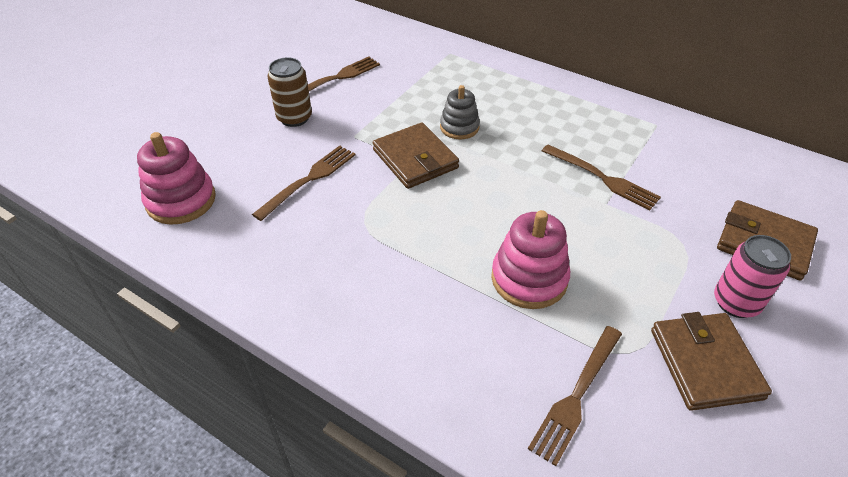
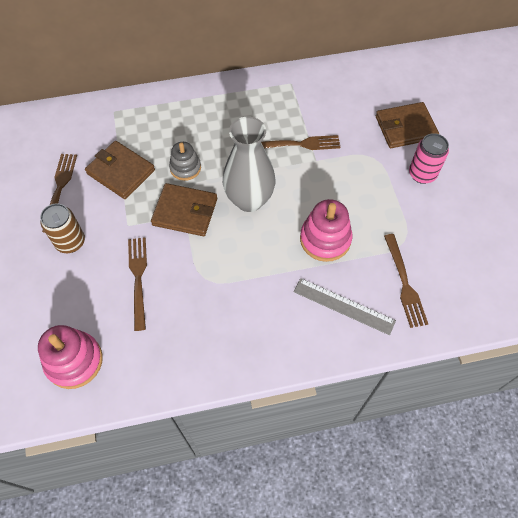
camera: 45 degrees left, 15 degrees up
brown wallet [651,312,772,411] -> brown wallet moved to [85,141,155,199]
none -> grey vase [223,117,275,212]
none -> grey ruler [294,278,396,335]

